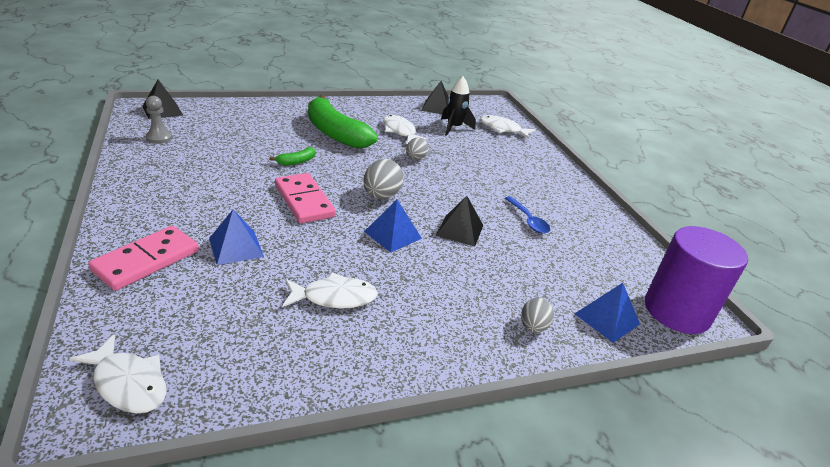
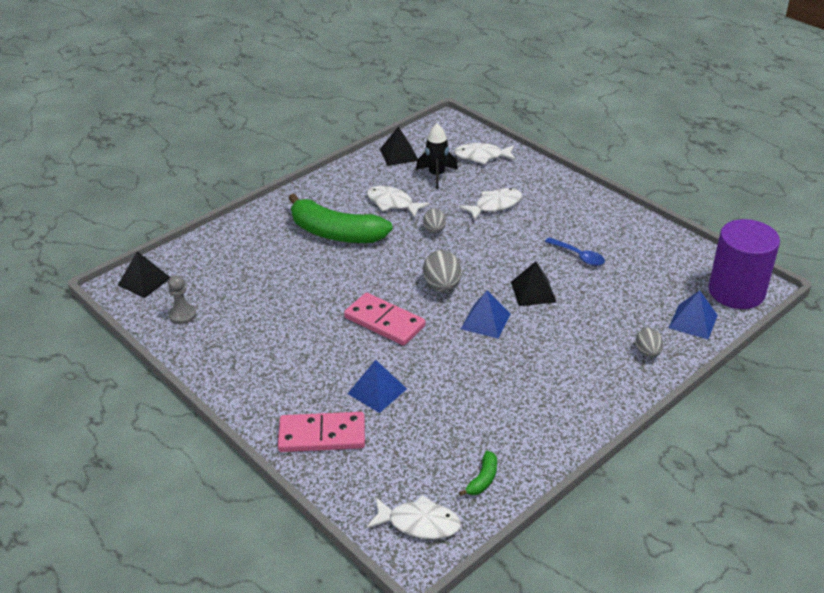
camera: 20 degrees left, 5 degrees up
pink domino [88,226,199,291] -> pink domino turned 75 degrees clockwise [278,412,365,452]
green banana [269,148,315,165] -> green banana moved to [459,451,497,496]
white fish [282,273,378,308] -> white fish moved to [459,188,522,221]

